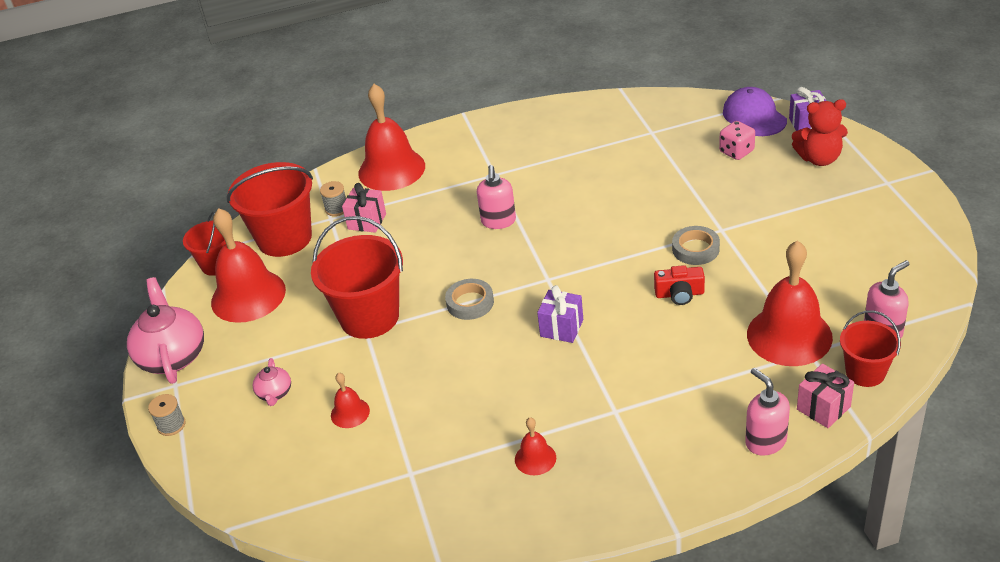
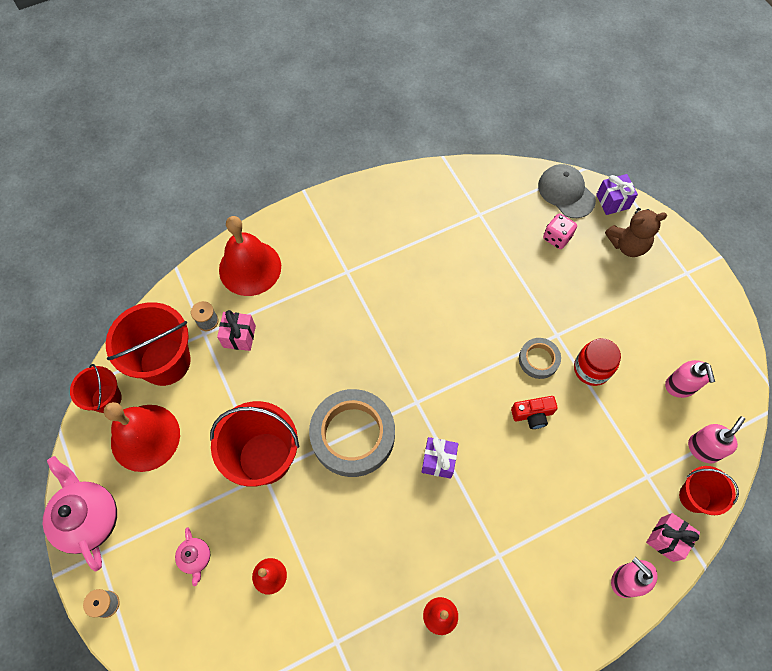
camera: 15 degrees left, 25 degrees up
grey tape [445,279,494,320] -> grey tape [309,389,395,477], size x2.00
pink soap dispenser [477,165,516,229] -> pink soap dispenser moved to [665,360,715,398]
purple cap [723,87,787,136] -> grey cap [538,164,596,218]
red bell [747,240,833,366] -> none
red teddy bear [792,99,848,166] -> brown teddy bear [605,208,667,257]
none -> red jar [574,338,621,386]

